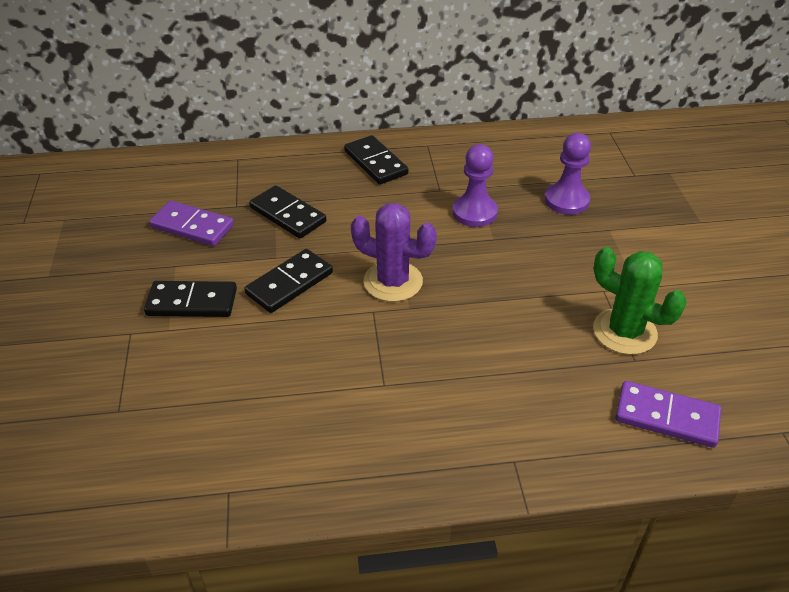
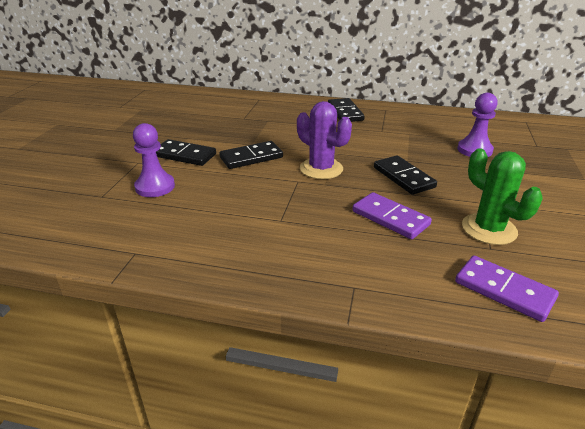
camera: 20 degrees right, 10 degrees down
purple domino [149,200,234,246] -> purple domino moved to [352,192,432,239]
black domino [249,185,326,238] -> black domino moved to [374,155,437,195]
purple pawn [453,144,498,227] -> purple pawn moved to [133,123,175,197]

